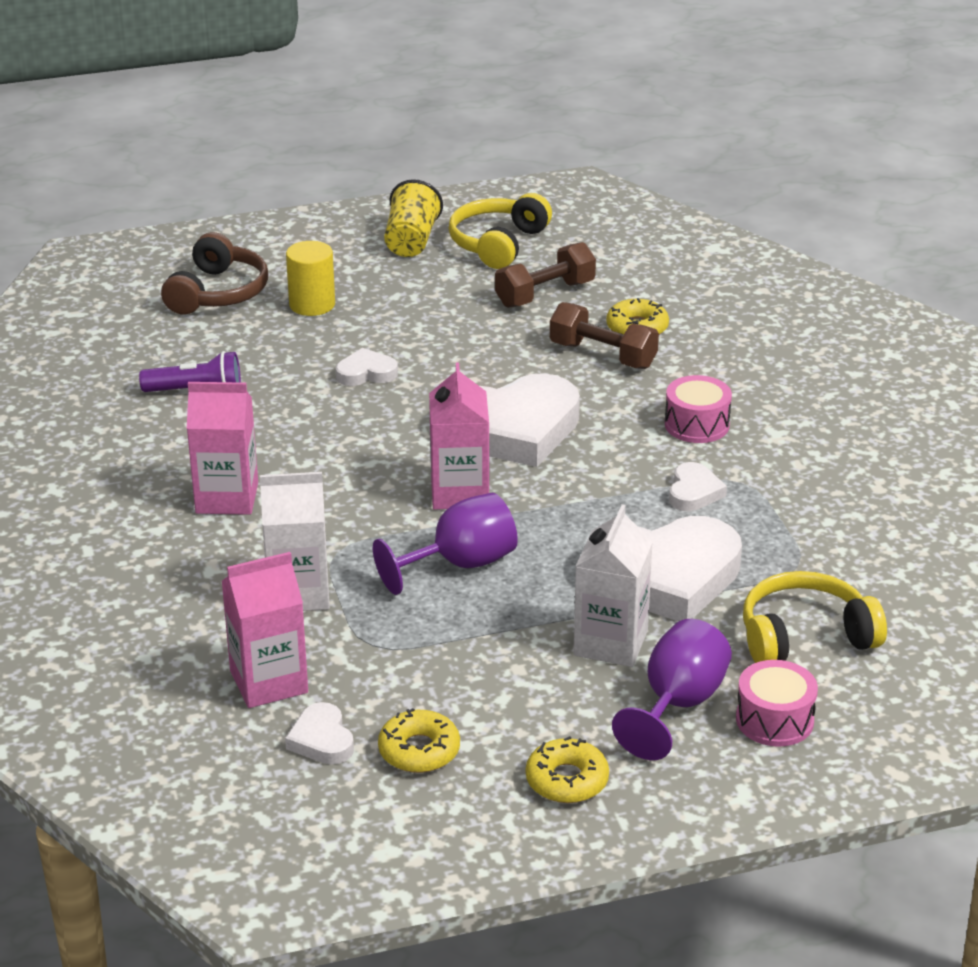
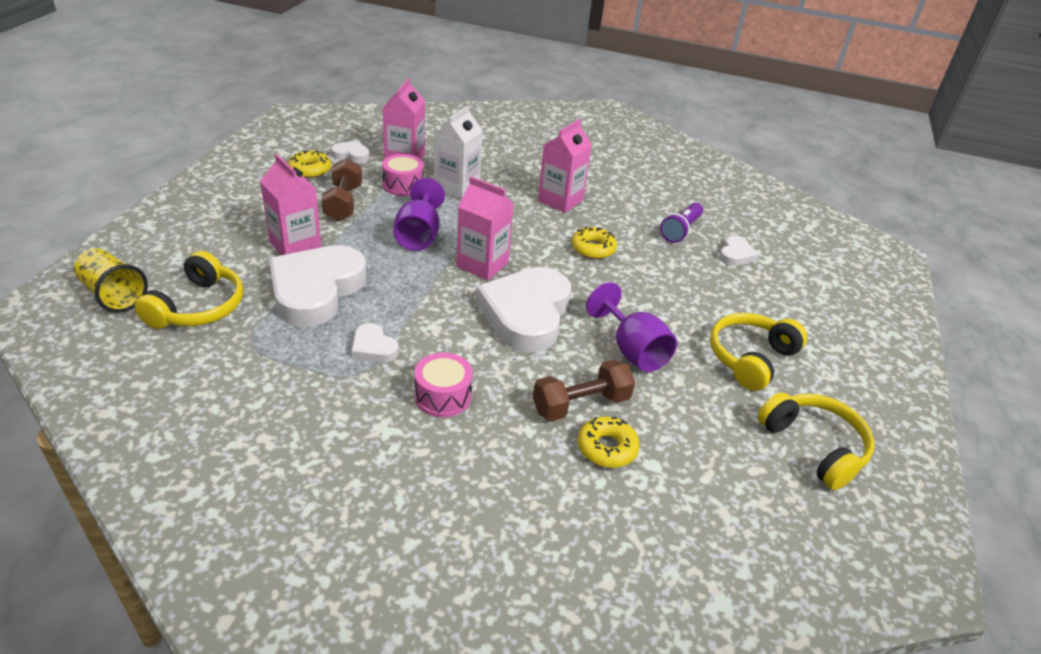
camera: 120 degrees right, 5 degrees up
brown headphones [161,232,268,315] -> none
yellow cylinder [286,241,335,316] -> none
white heart [336,348,398,386] -> white heart moved to [719,236,759,266]
yellow cup [384,179,443,257] -> yellow cup moved to [74,248,148,312]
brown dumbbell [495,242,596,308] -> brown dumbbell moved to [321,158,362,221]
yellow donut [526,736,609,803] -> yellow donut moved to [571,227,617,259]
white carton [573,504,653,667] -> pink carton [260,154,322,255]
purple goblet [612,619,732,760] -> purple goblet moved to [586,282,677,372]
pink drum [736,660,818,747] -> pink drum moved to [382,154,424,196]
none -> yellow headphones [710,313,807,391]

